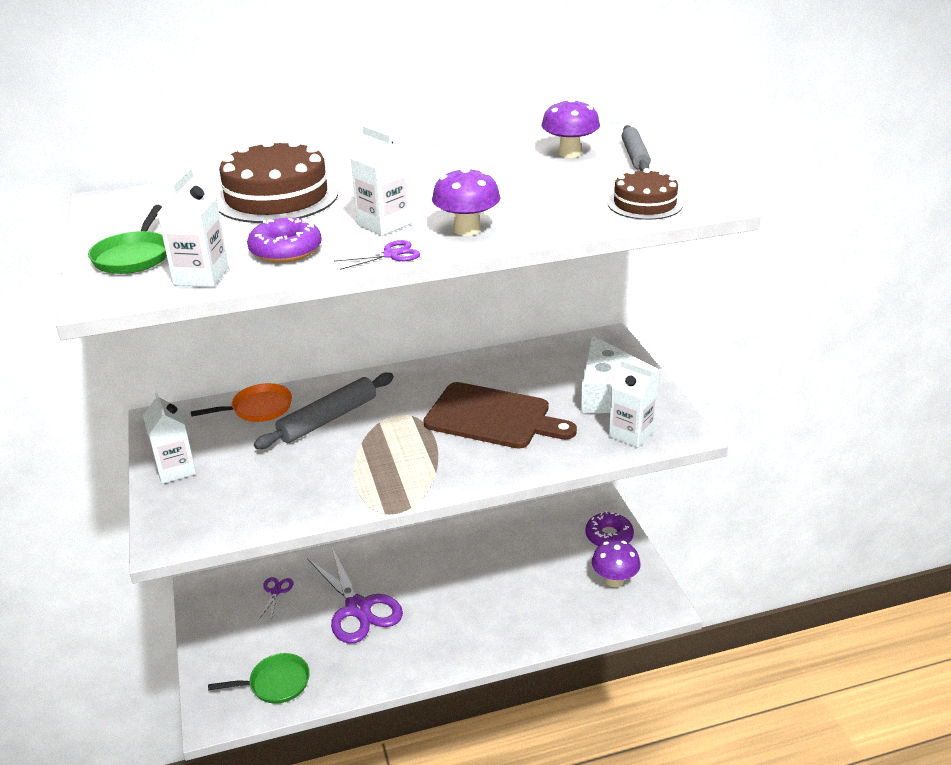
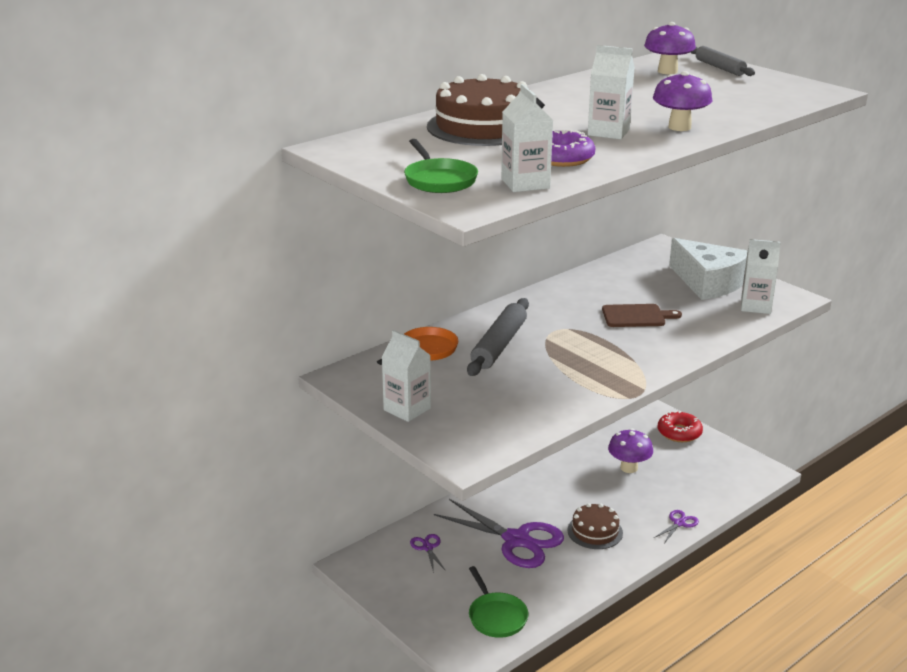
camera: 25 degrees left, 5 degrees down
green pan [208,653,310,704] -> green pan turned 105 degrees clockwise [469,566,528,638]
purple scissors [334,240,420,270] -> purple scissors moved to [654,510,699,543]
brown cutting board [423,382,577,449] -> brown cutting board [602,304,682,327], size x0.57
purple donut [585,511,634,546] -> red donut [658,411,703,442]
purple mushroom [592,540,640,587] -> purple mushroom moved to [608,428,653,473]
brown cake [608,168,683,220] -> brown cake moved to [567,503,623,549]

